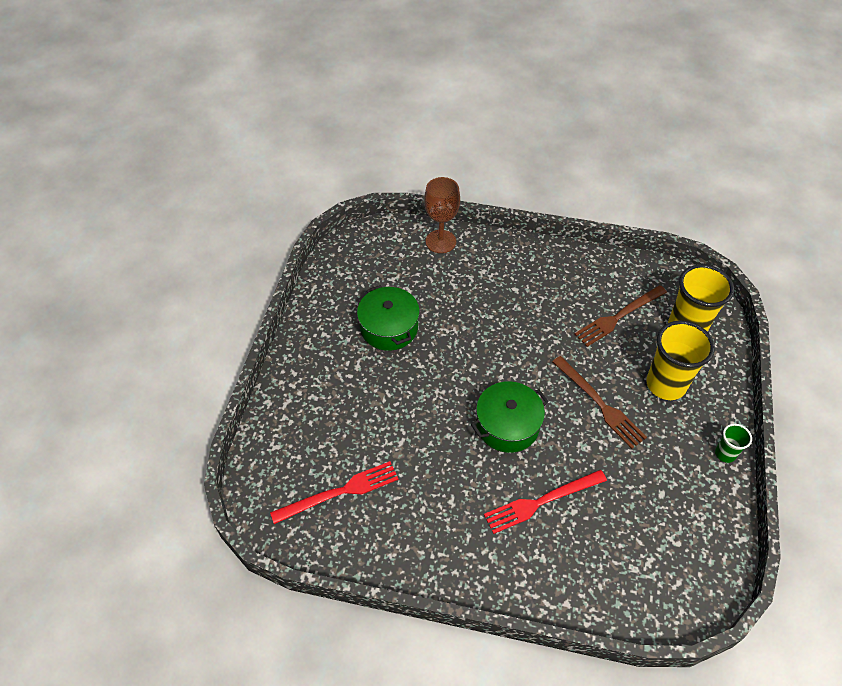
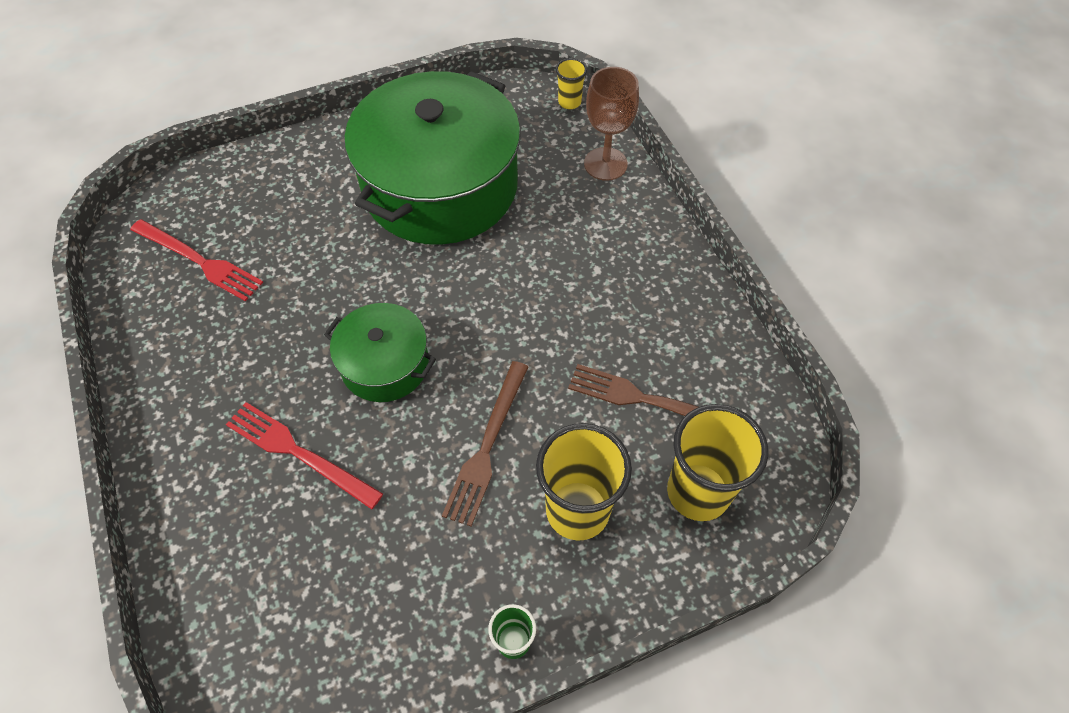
camera: 55 degrees right, 5 degrees up
green pot [357,285,420,351] -> green pot [344,71,521,245], size x2.01
none -> yellow cup [556,58,587,109]

